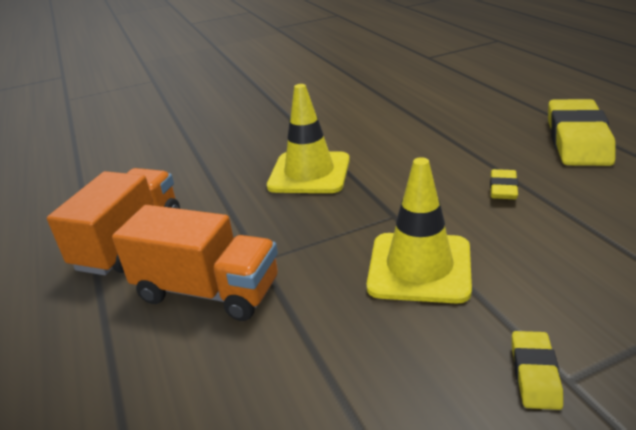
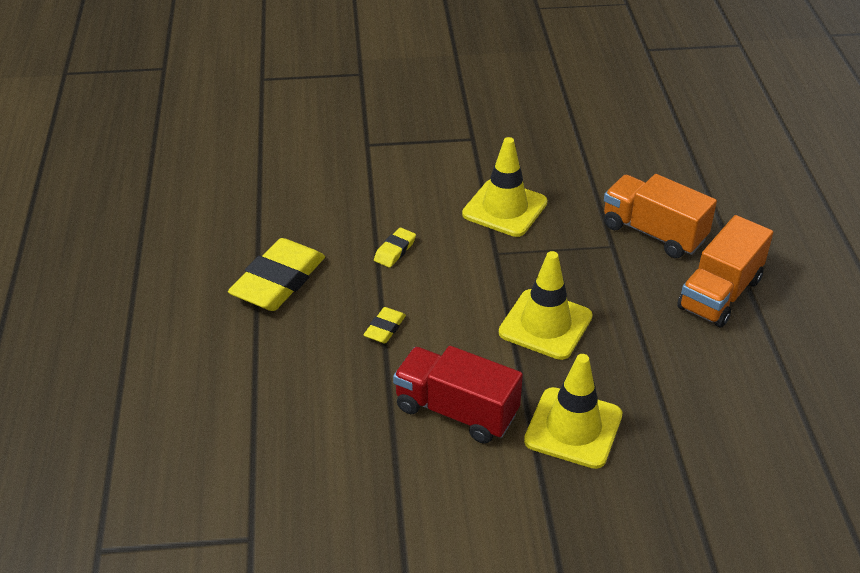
camera: 165 degrees left, 10 degrees up
yellow eraser [512,331,563,410] -> yellow eraser moved to [364,307,406,343]
none -> red truck [393,346,523,444]
none -> yellow traffic cone [524,354,622,469]

